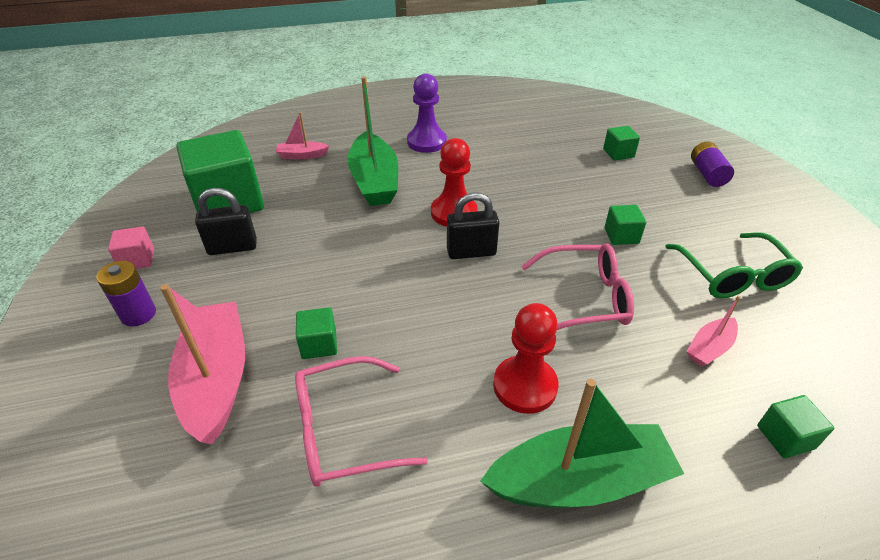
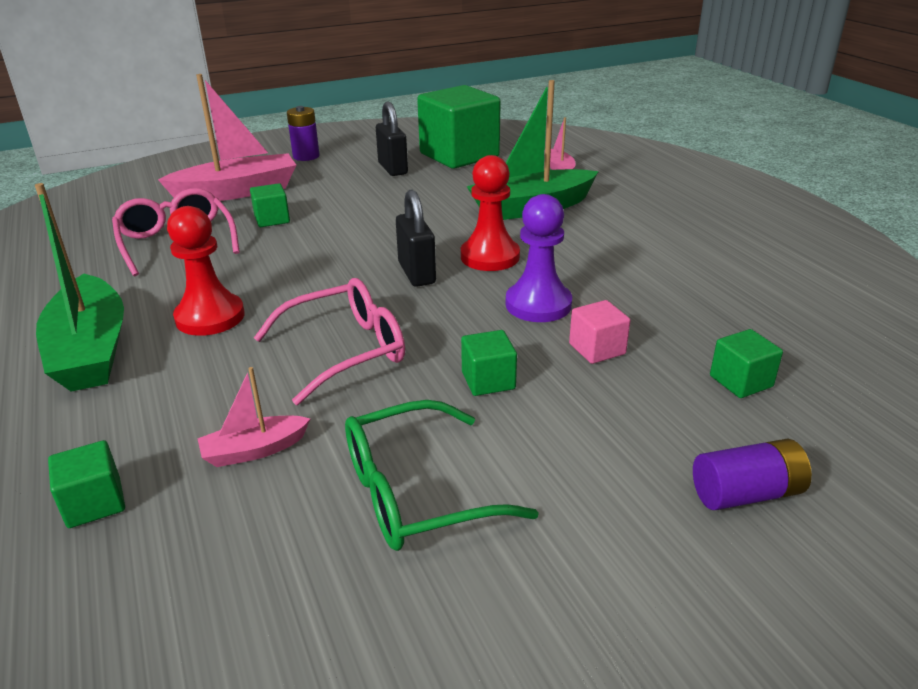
camera: 80 degrees right, 10 degrees down
pink cube [108,226,154,269] -> pink cube moved to [569,300,631,364]
purple pawn [407,73,447,153] -> purple pawn moved to [506,194,572,322]
pink glasses [521,243,634,330] -> pink glasses turned 105 degrees counterclockwise [254,278,405,405]
pink boat [687,296,740,367] -> pink boat turned 60 degrees counterclockwise [197,367,310,467]

